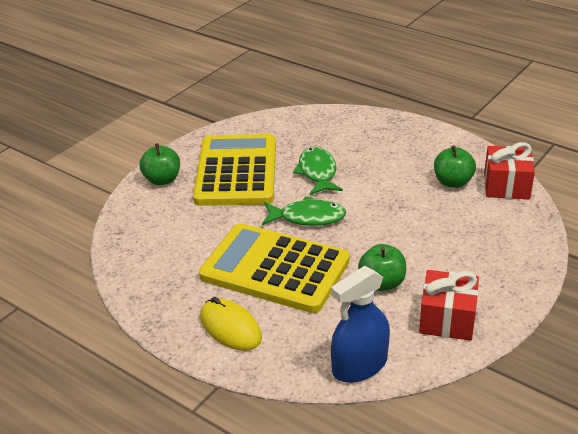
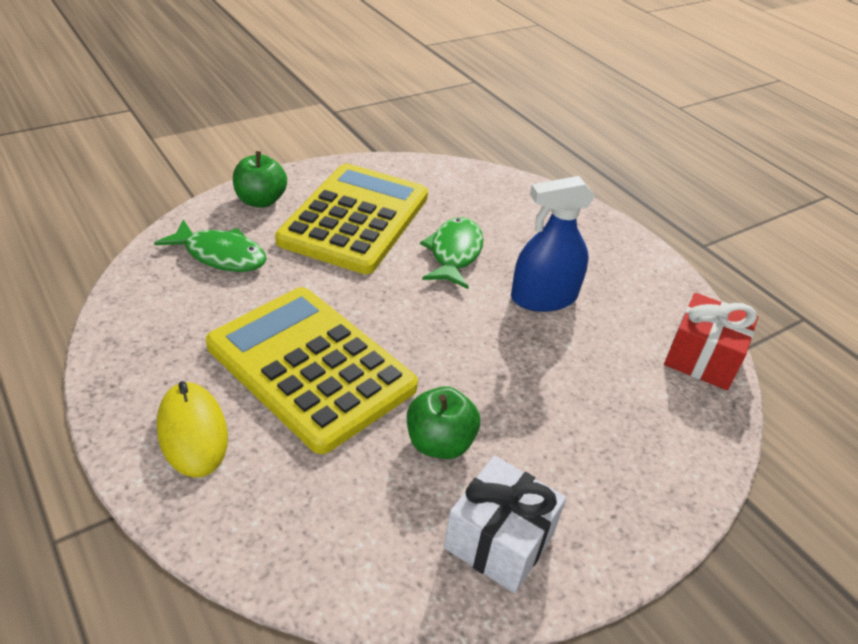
camera: 15 degrees right, 5 degrees up
green fish [262,196,347,226] -> green fish moved to [154,219,267,272]
blue spray bottle [331,266,390,383] -> blue spray bottle moved to [511,176,595,312]
red gift [419,270,479,341] -> white gift [444,456,566,593]
green apple [434,145,476,188] -> none

